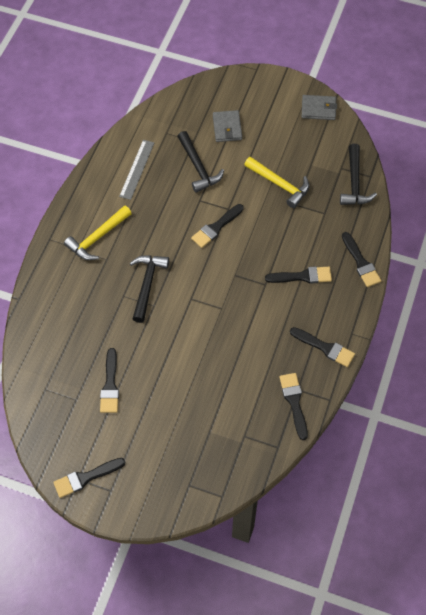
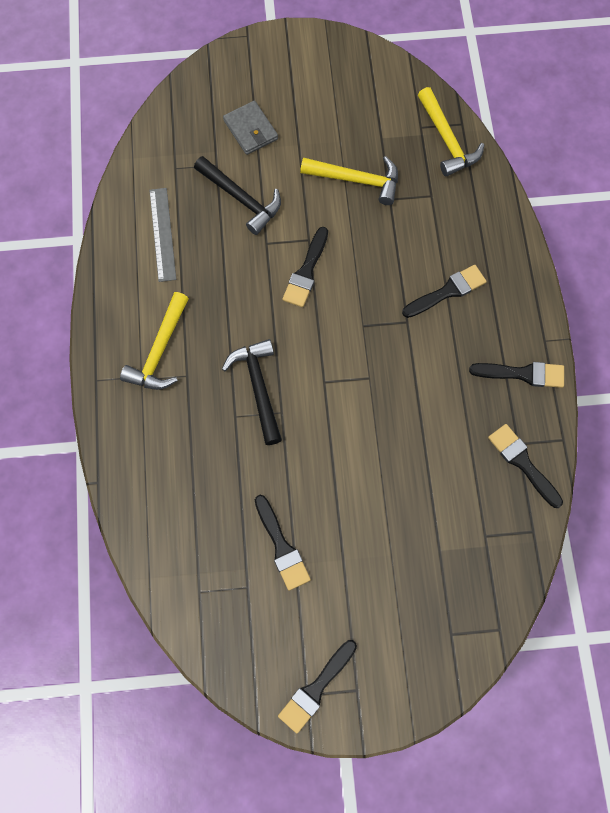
camera: 25 degrees left, 10 degrees up
grey wallet [302,95,337,120] -> none
black hammer [340,144,377,205] -> yellow hammer [418,87,484,176]
black brush [342,232,381,287] -> none

